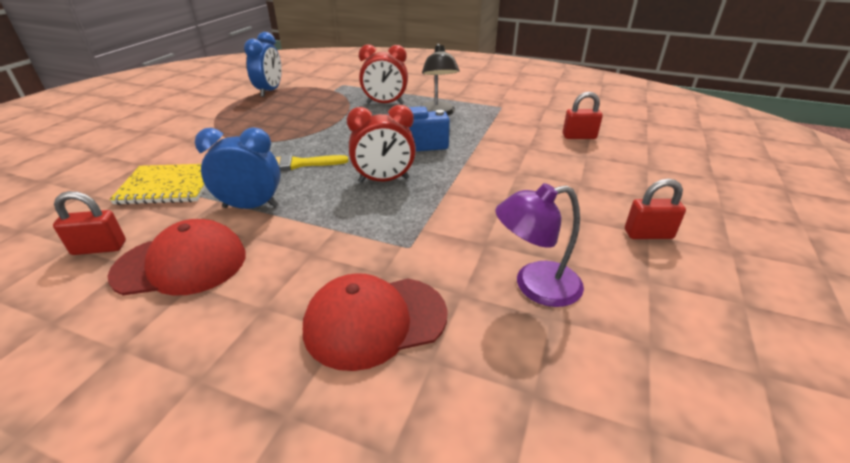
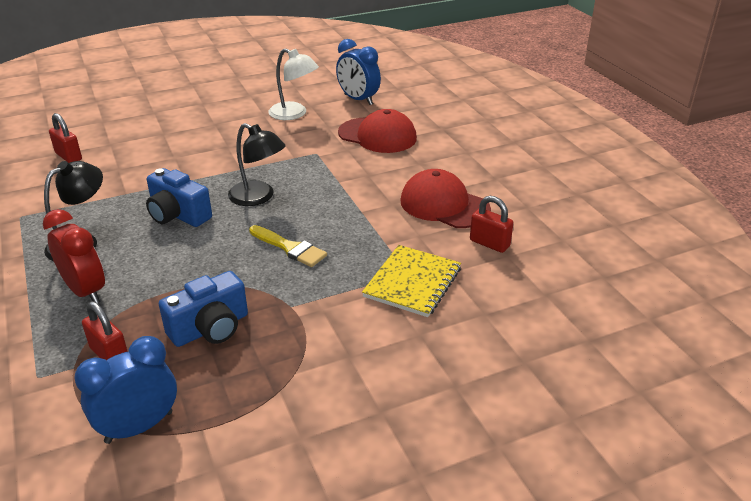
camera: 135 degrees left, 0 degrees up
yellow notebook [109,164,206,205] -> yellow notebook turned 75 degrees clockwise [362,245,461,317]
blue clock [195,127,281,209] -> blue clock moved to [336,39,381,105]
red clock [347,105,416,183] -> black lamp [228,123,286,206]
purple lamp [495,183,584,307] -> white lamp [268,48,319,120]
red padlock [625,179,686,239] -> red padlock moved to [82,301,128,360]
none -> blue camera [159,271,248,347]

